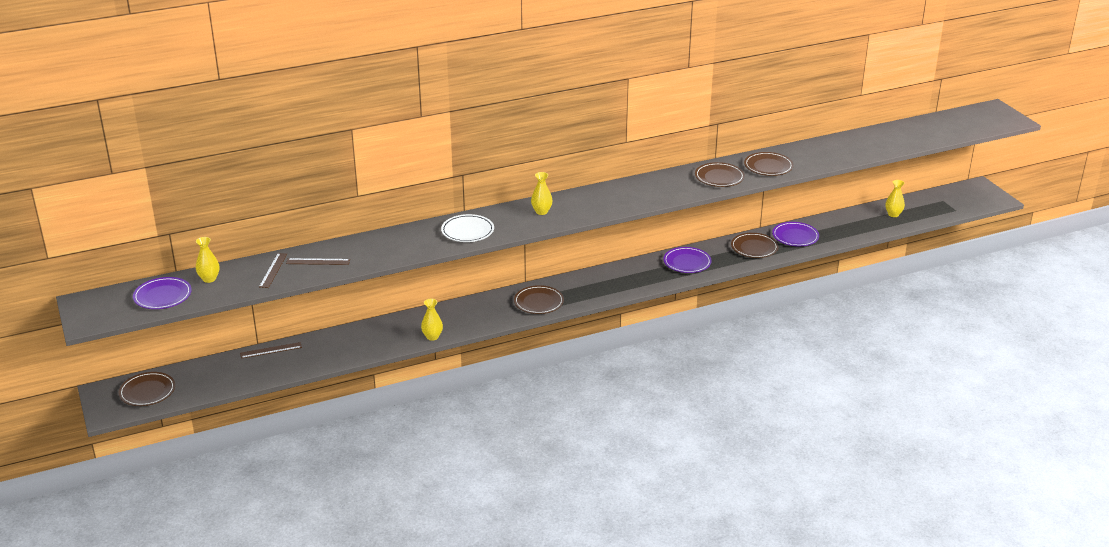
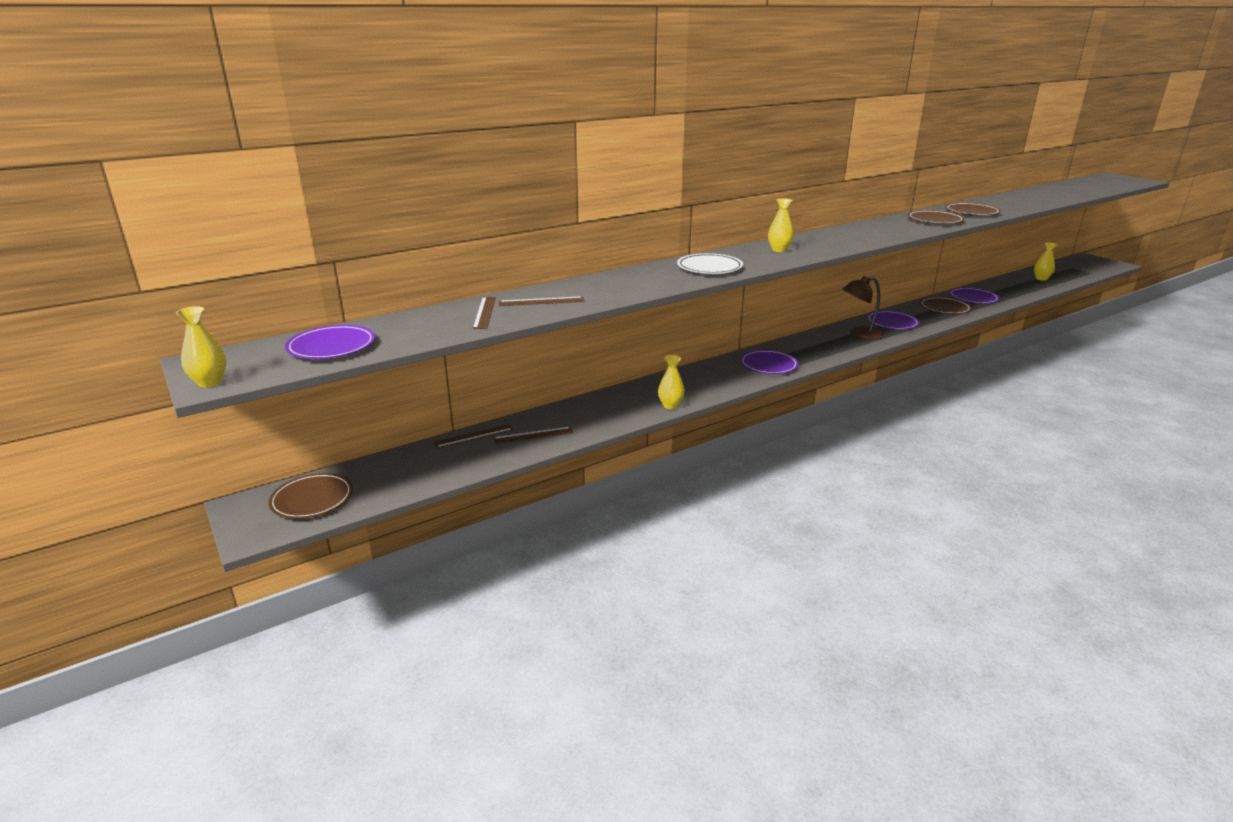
camera: 10 degrees left, 5 degrees down
yellow vase [196,237,219,283] -> yellow vase moved to [176,306,226,388]
brown plate [514,285,564,314] -> purple plate [740,350,799,374]
none -> brown ruler [493,427,573,444]
none -> brown lamp [843,276,884,340]

